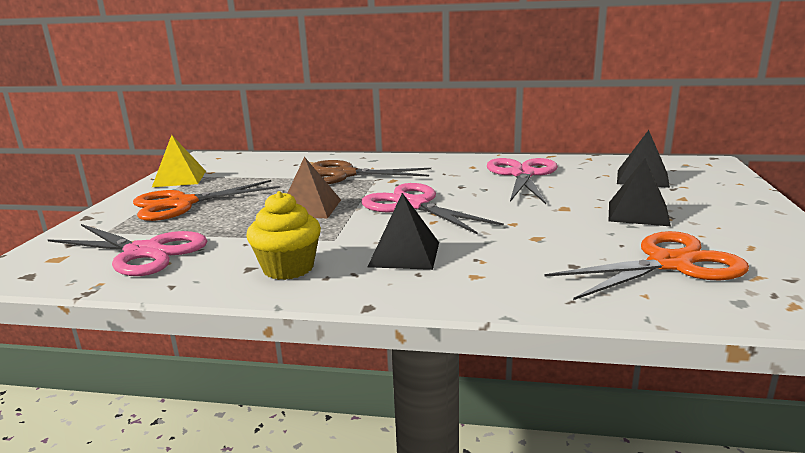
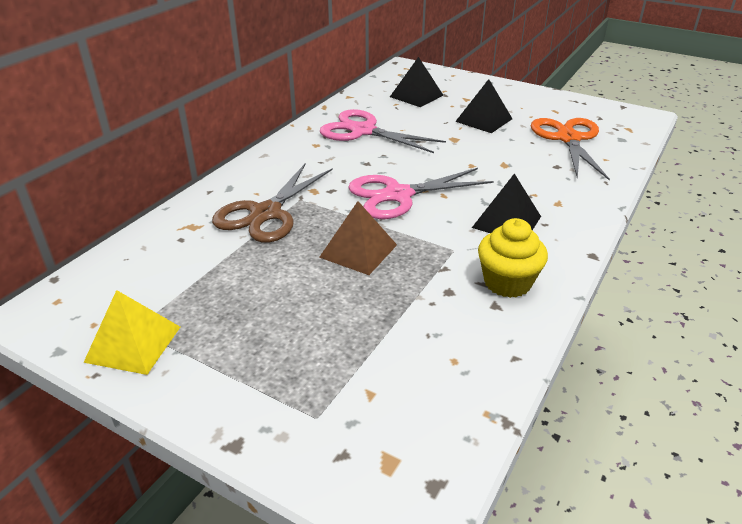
camera: 70 degrees left, 15 degrees up
pink scissors [48,224,207,276] -> none
orange scissors [133,180,280,221] -> none

